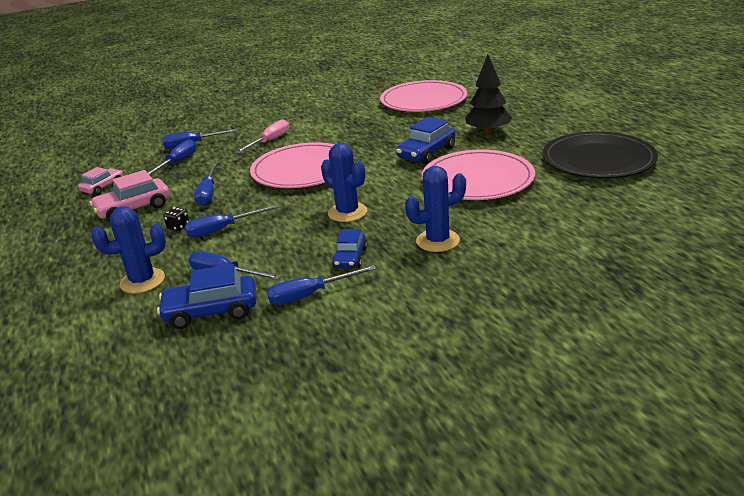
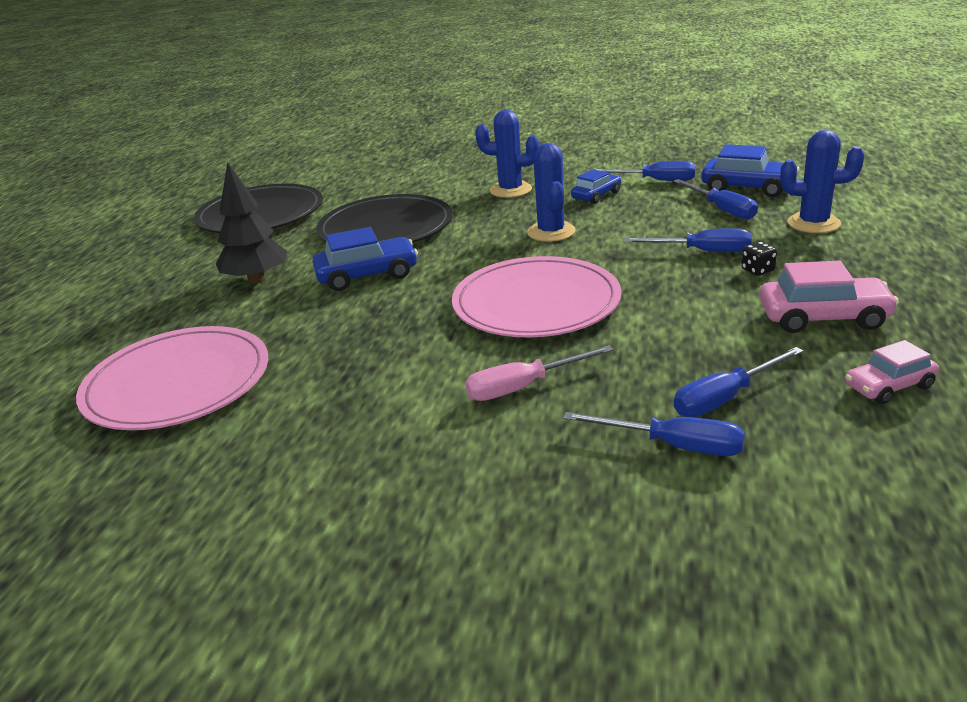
camera: 145 degrees left, 0 degrees up
blue screwdriver [194,163,217,206] -> none
pink plate [422,150,535,200] -> black plate [316,194,453,243]

